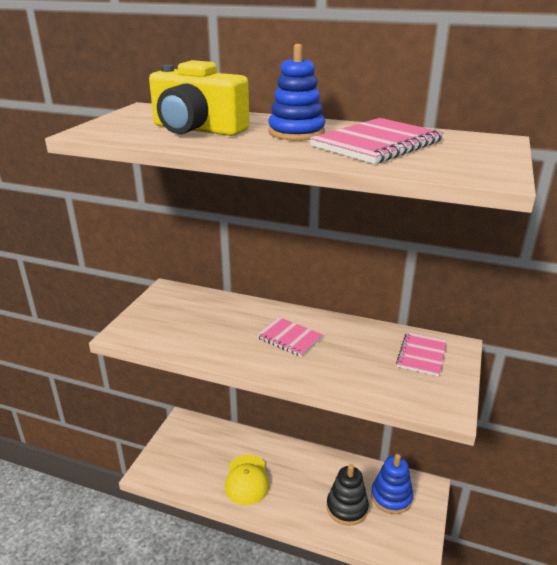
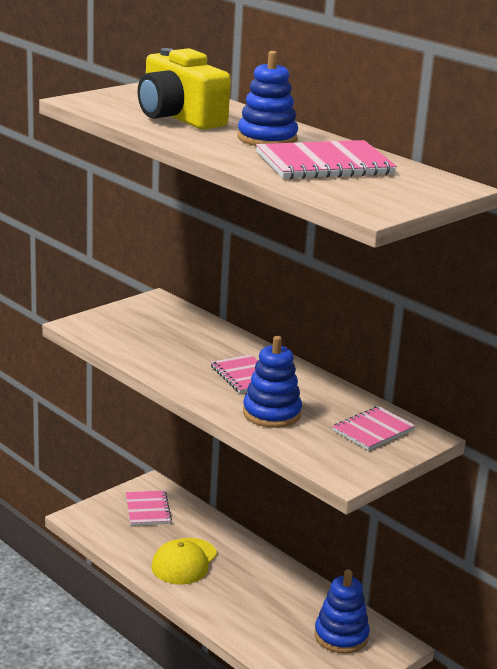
camera: 25 degrees right, 5 degrees down
black stacking toy [326,464,369,526] -> none
none -> pink notebook [126,490,172,526]
none -> blue stacking toy [243,336,302,428]

